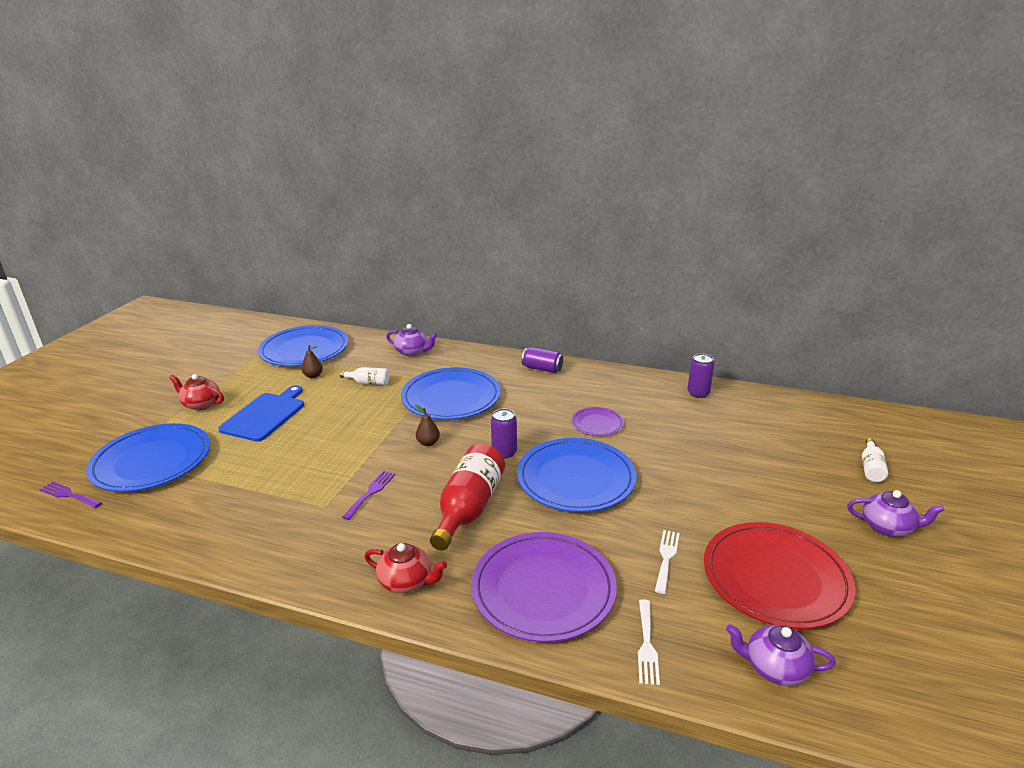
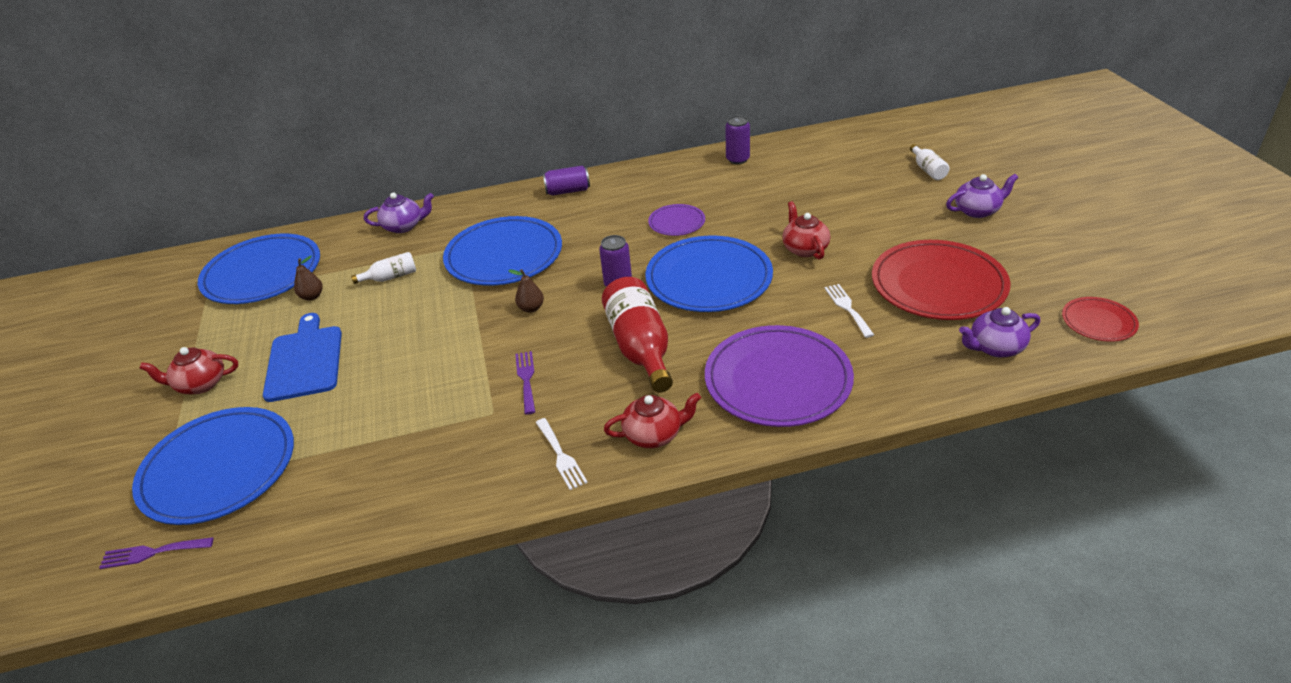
camera: 30 degrees left, 10 degrees up
white fork [638,600,660,685] -> white fork moved to [536,418,588,490]
none -> red teapot [782,201,830,260]
none -> red plate [1062,297,1139,342]

